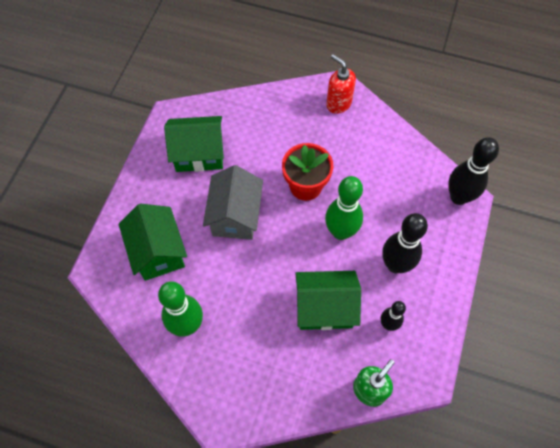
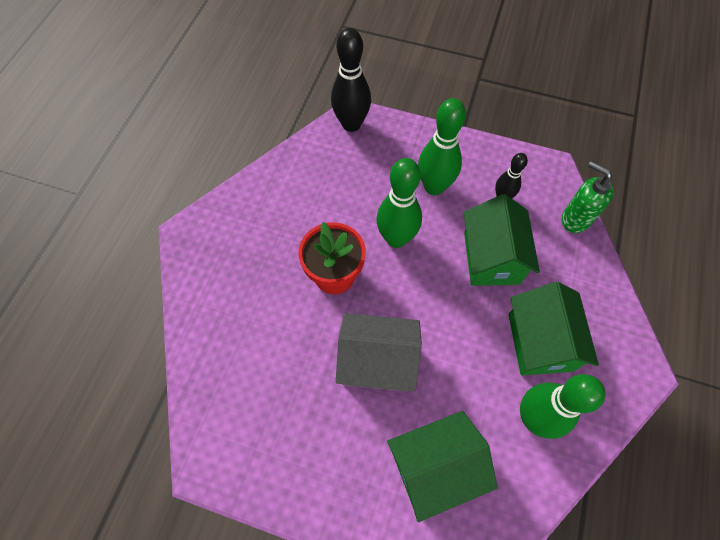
camera: 90 degrees left, 0 degrees up
green house [164,116,224,172] -> green house moved to [508,282,599,375]
red soap dispenser [326,54,356,114] -> none
black bowling pin [382,213,428,273] -> green bowling pin [418,98,466,195]

